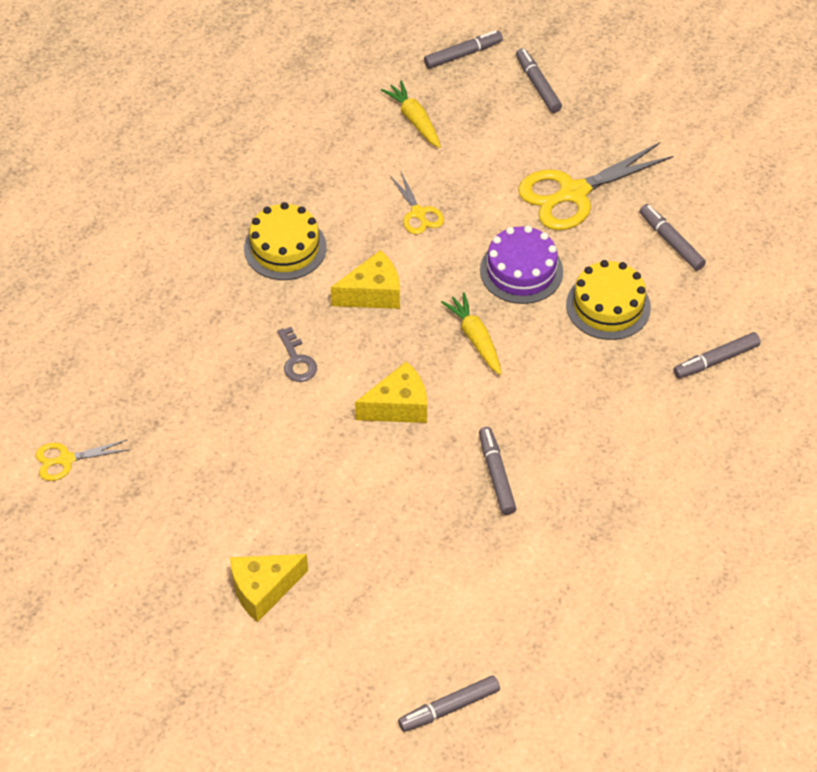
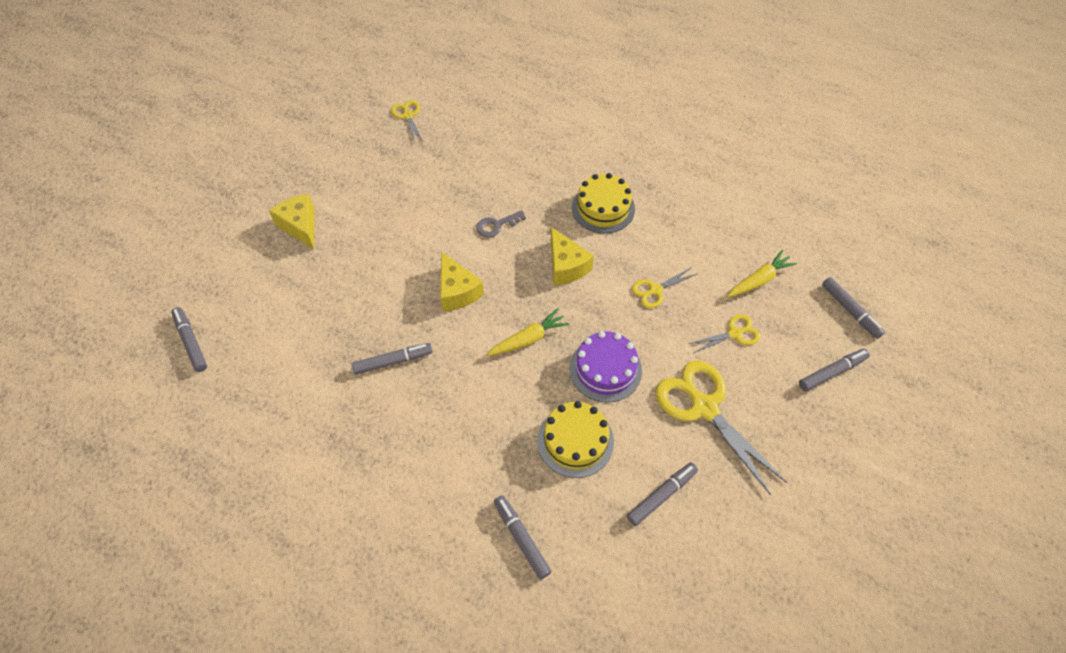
camera: 85 degrees right, 5 degrees up
none -> yellow scissors [688,314,761,353]

